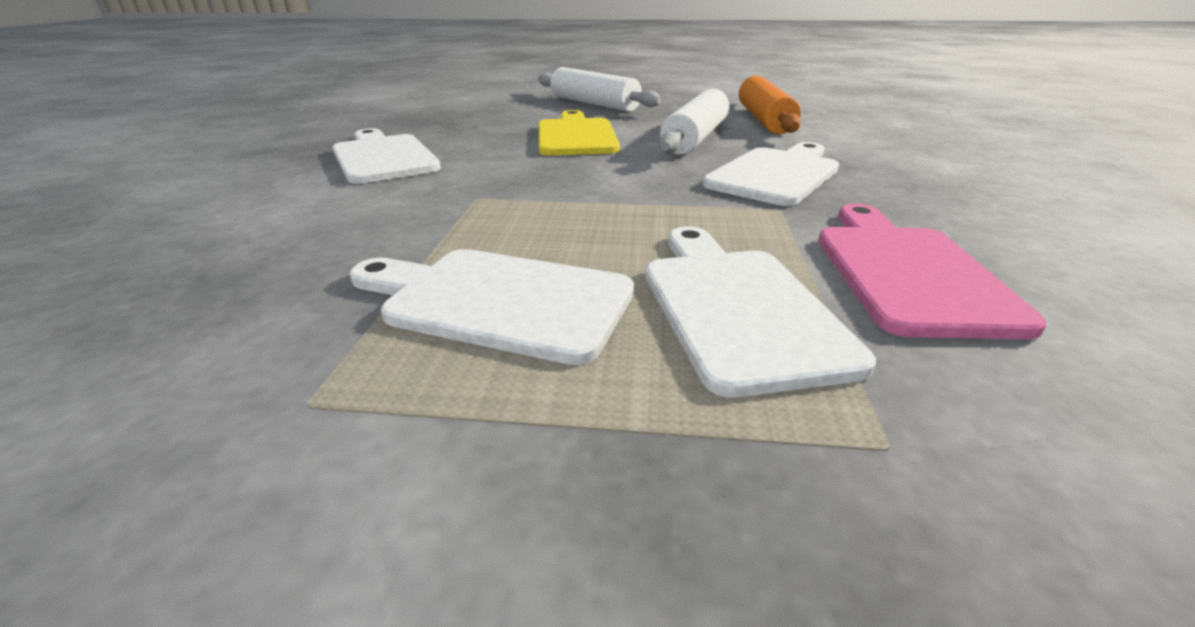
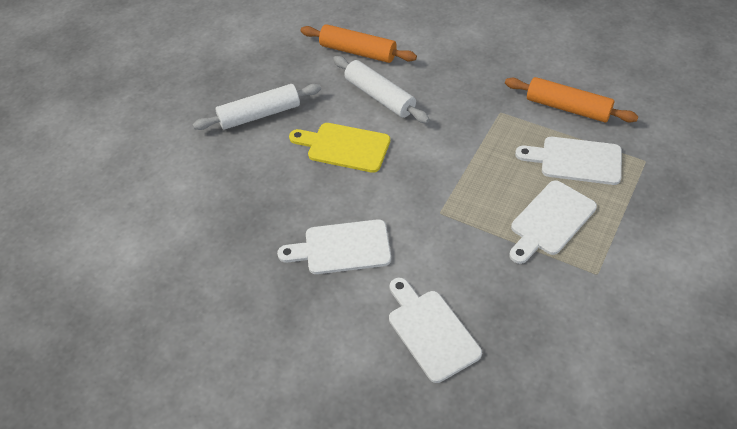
camera: 65 degrees left, 20 degrees up
white cutting board [703,142,839,206] -> white cutting board moved to [389,278,482,383]
pink cutting board [818,204,1047,339] -> orange rolling pin [505,77,639,122]

